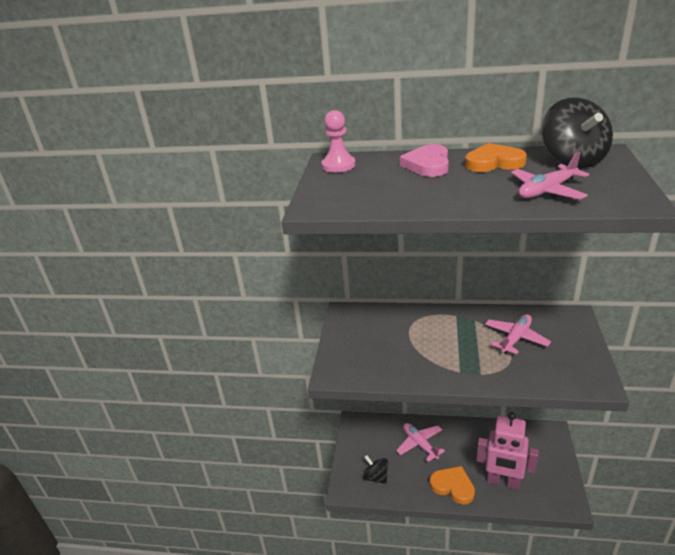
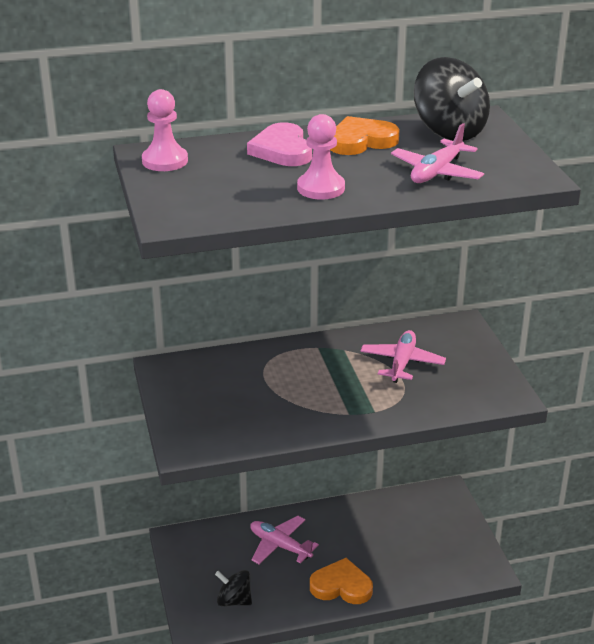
camera: 25 degrees left, 0 degrees up
pink robot [476,412,539,490] -> none
none -> pink pawn [297,114,345,200]

